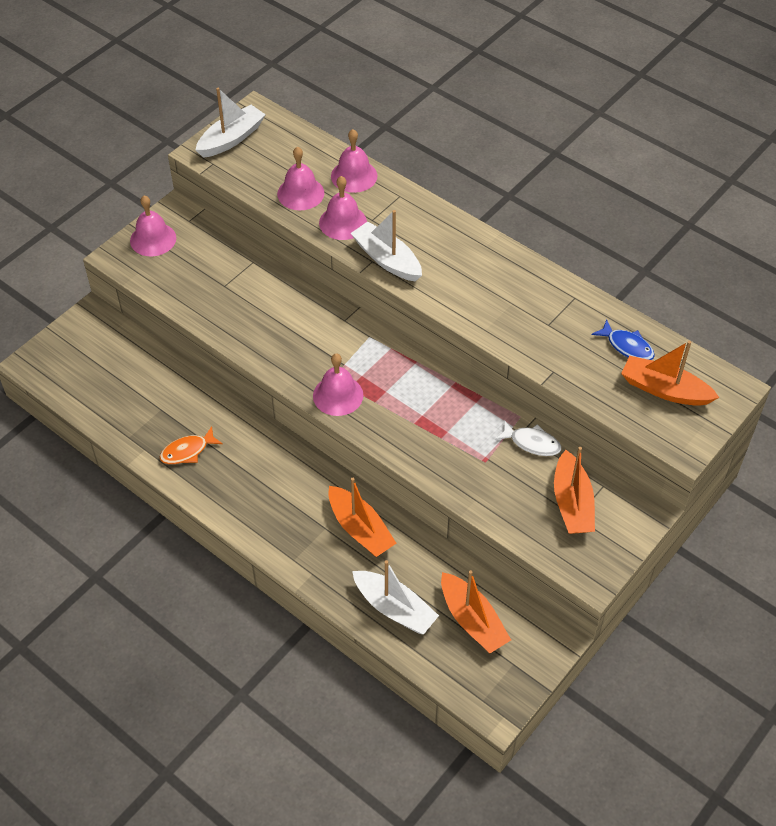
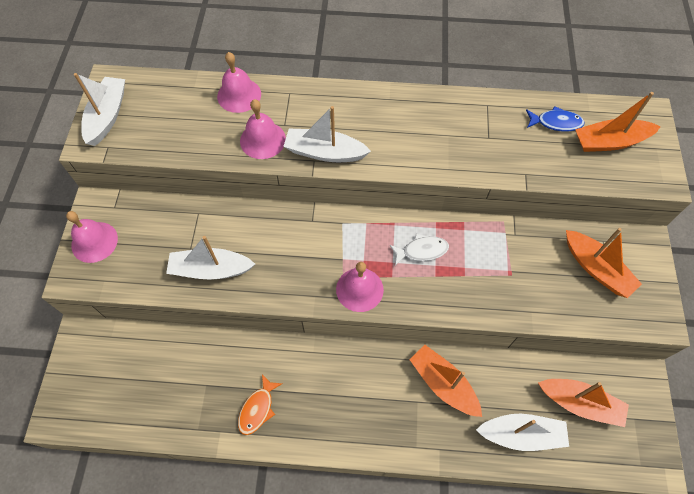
camera: 35 degrees left, 10 degrees up
pink bell [277,147,324,210] -> none
orange boat [328,478,397,557] -> orange boat turned 150 degrees counterclockwise [409,345,482,417]
white fish [495,420,561,456] -> white fish moved to [390,234,449,266]
none -> white boat [166,236,255,279]

